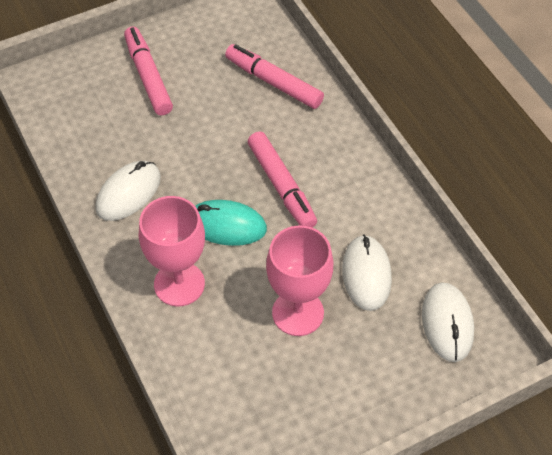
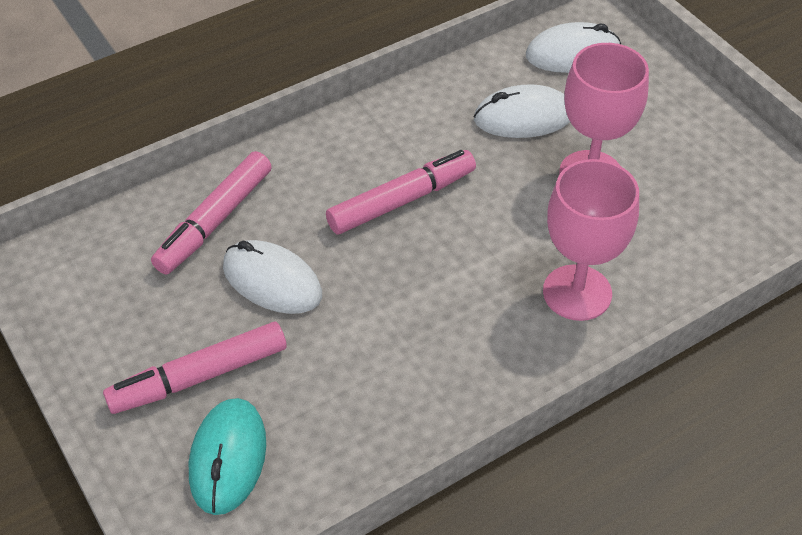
camera: 95 degrees left, 5 degrees down
white mouse [95,161,161,221] -> white mouse moved to [223,240,322,314]
turquoise mouse [195,200,267,246] -> turquoise mouse moved to [189,398,266,515]

